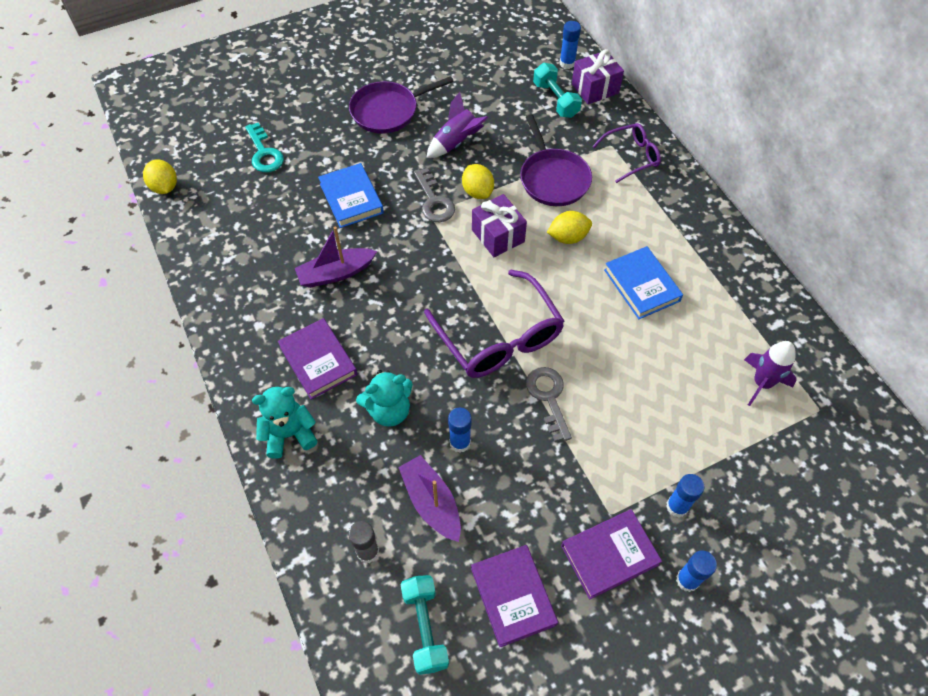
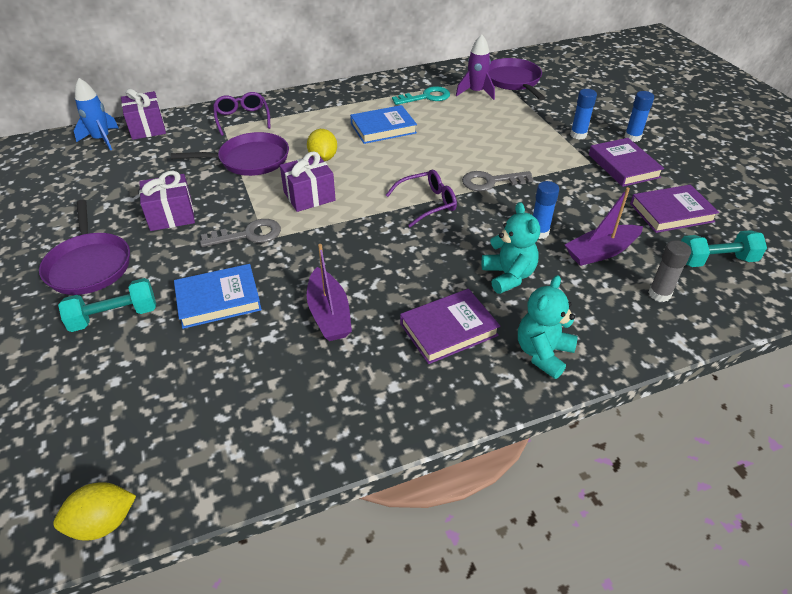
camera: 85 degrees left, 15 degrees down
turquoise key [245,123,284,172] -> turquoise key moved to [392,86,450,105]
turquoise teddy bear [252,387,317,459] -> turquoise teddy bear turned 45 degrees clockwise [518,275,578,379]
purple glasses [424,270,565,378] -> purple glasses [386,169,457,227], size x0.57
purple rocket [426,92,488,158] -> purple gift [139,171,195,231]
yellow lemon [462,164,494,199] -> none
turquoise dumbbell [533,63,582,118] -> turquoise dumbbell moved to [58,278,156,332]
blue glue stick [559,21,581,69] -> blue rocket [74,78,119,150]
none -> purple pan [488,58,545,100]

